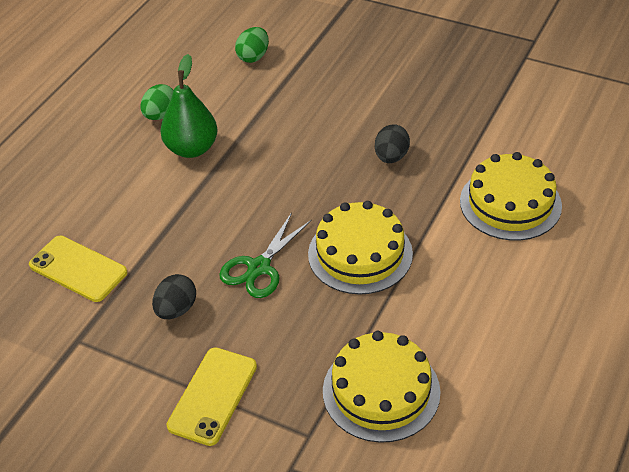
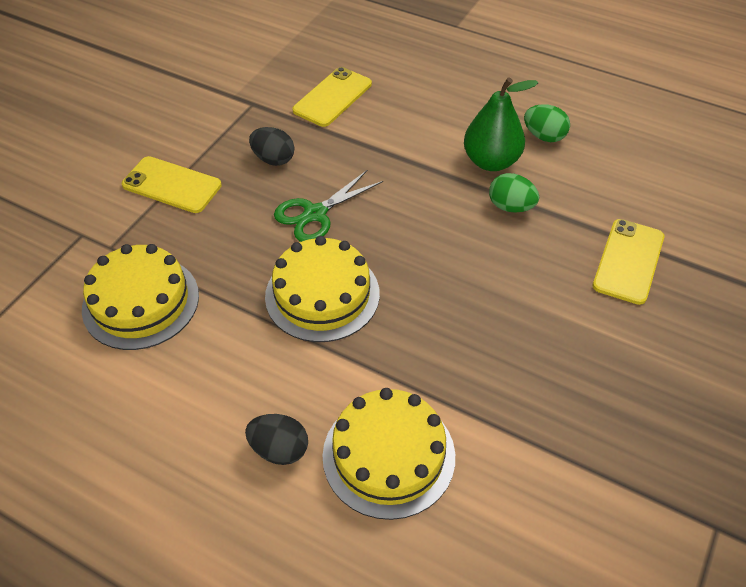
camera: 90 degrees right, 5 degrees up
green scissors [219,212,312,298] -> green scissors turned 75 degrees counterclockwise [274,170,383,242]
green egg [235,27,269,63] -> green egg moved to [489,173,539,212]
black egg [375,124,410,163] -> black egg moved to [245,414,308,465]
none -> yellow phone [593,219,664,305]

